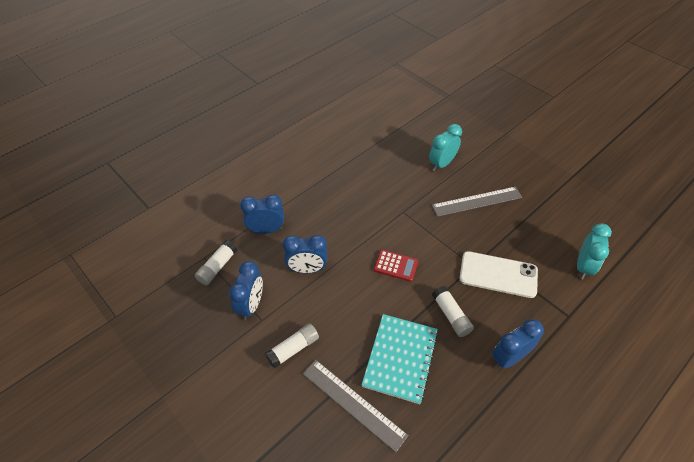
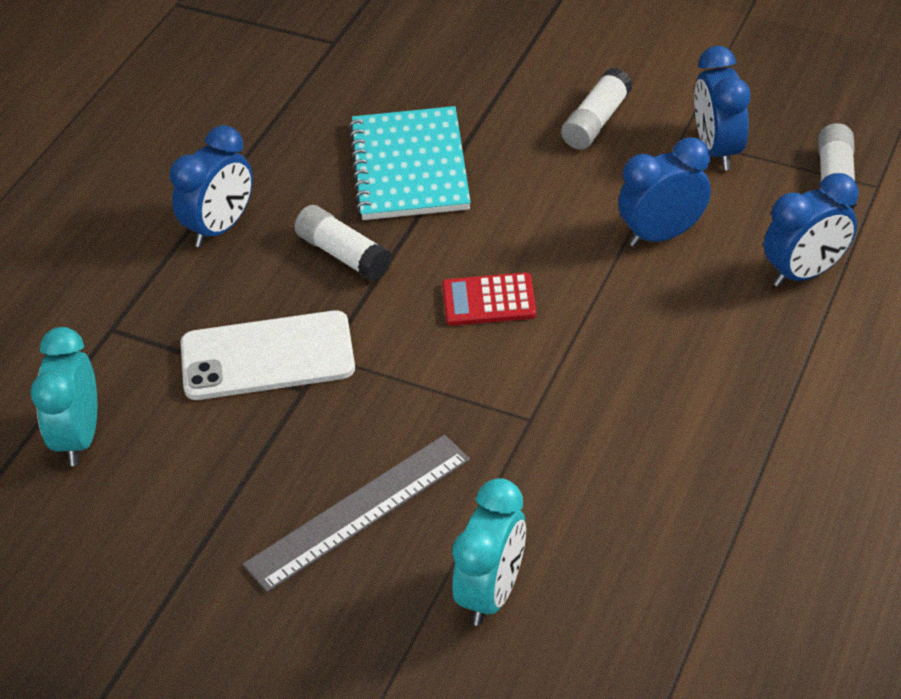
camera: 160 degrees right, 5 degrees down
grey ruler [303,360,408,452] -> none

